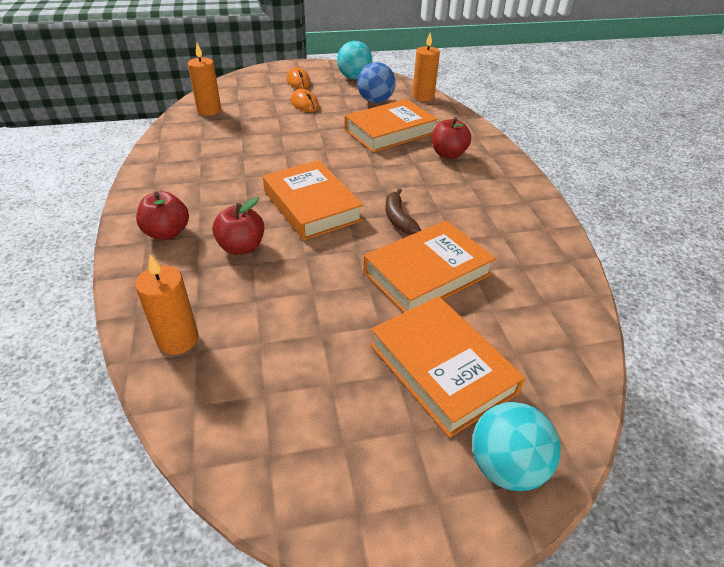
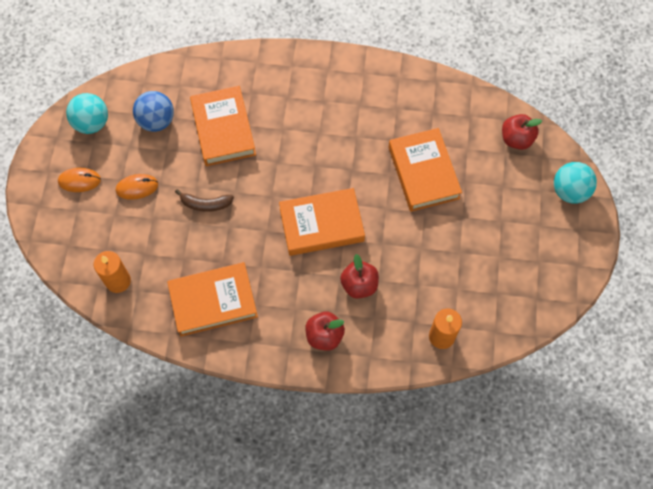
camera: 70 degrees left, 25 degrees up
orange book [370,296,525,438] -> orange book moved to [167,262,258,337]
brown banana [386,188,421,235] -> brown banana moved to [175,189,234,212]
orange candle [412,33,440,101] -> none
red apple [431,117,471,159] -> red apple moved to [502,114,542,150]

